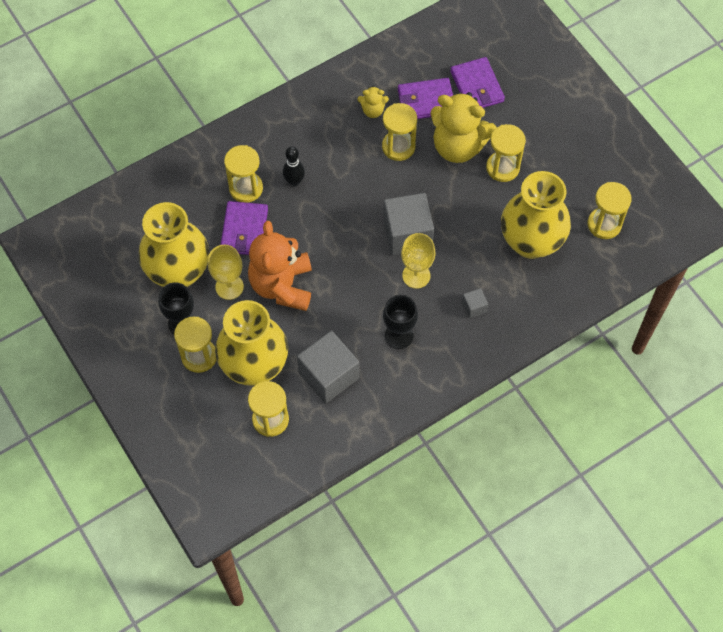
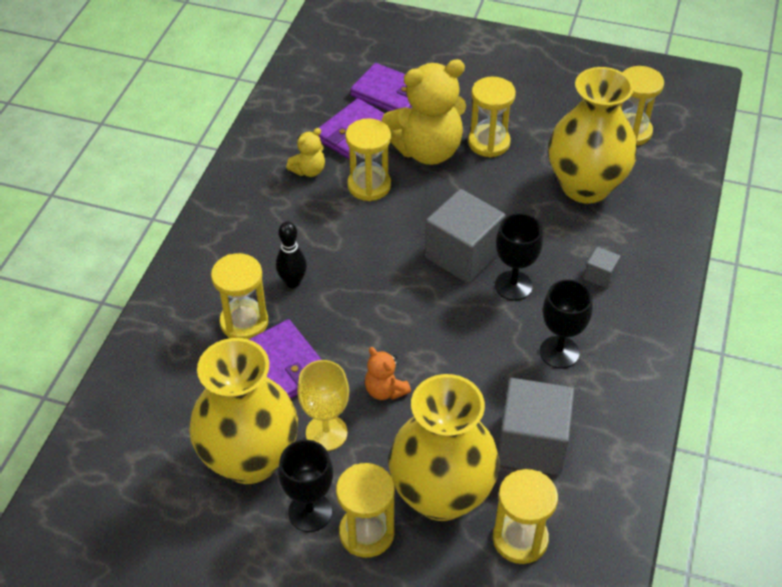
camera: 40 degrees left, 15 degrees down
orange teddy bear [248,221,312,311] -> orange teddy bear [365,347,411,400], size x0.46
yellow goblet [401,233,435,289] -> black goblet [495,213,543,301]

